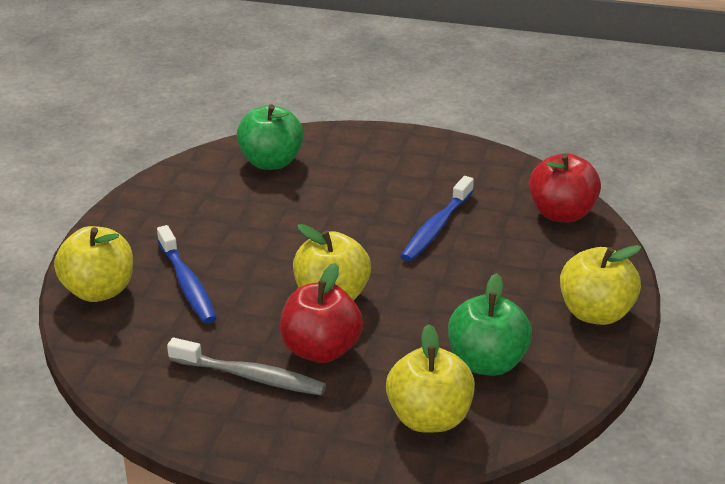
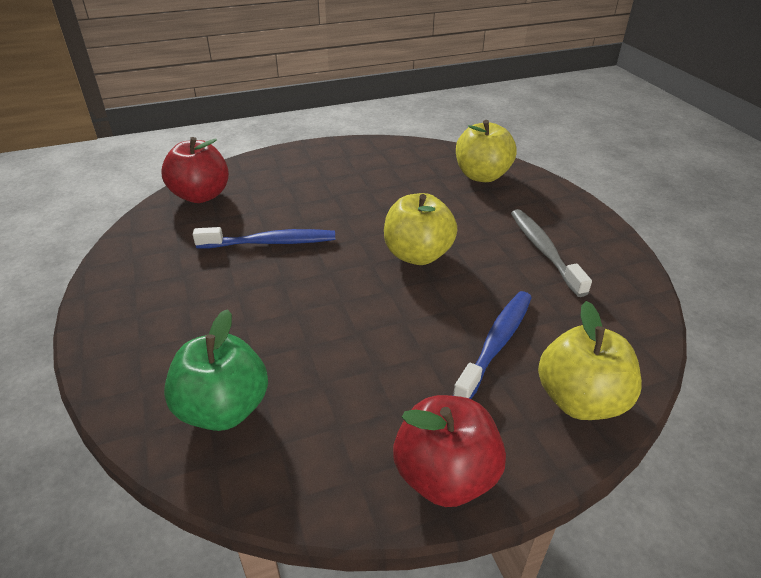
camera: 125 degrees left, 5 degrees up
red apple [280,263,363,363] -> red apple moved to [393,395,506,507]
green apple [448,273,532,376] -> none
yellow apple [560,245,642,325] -> none

